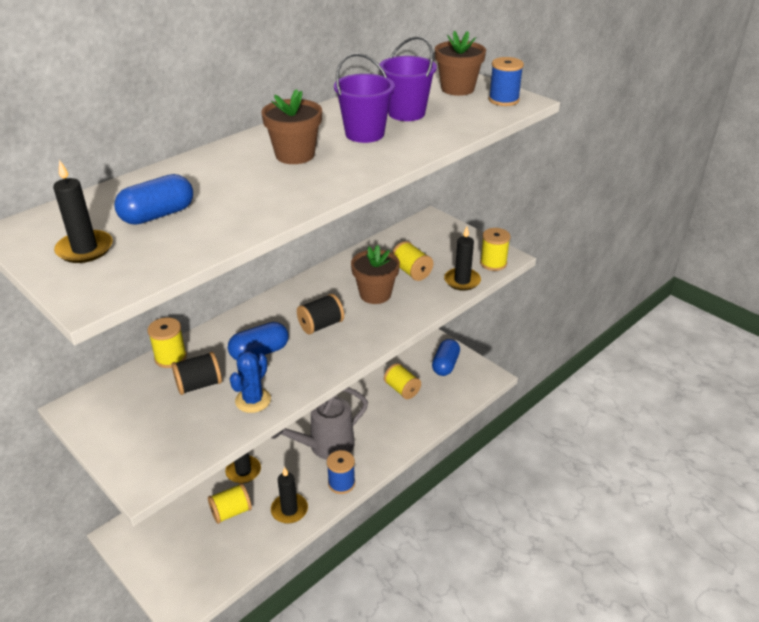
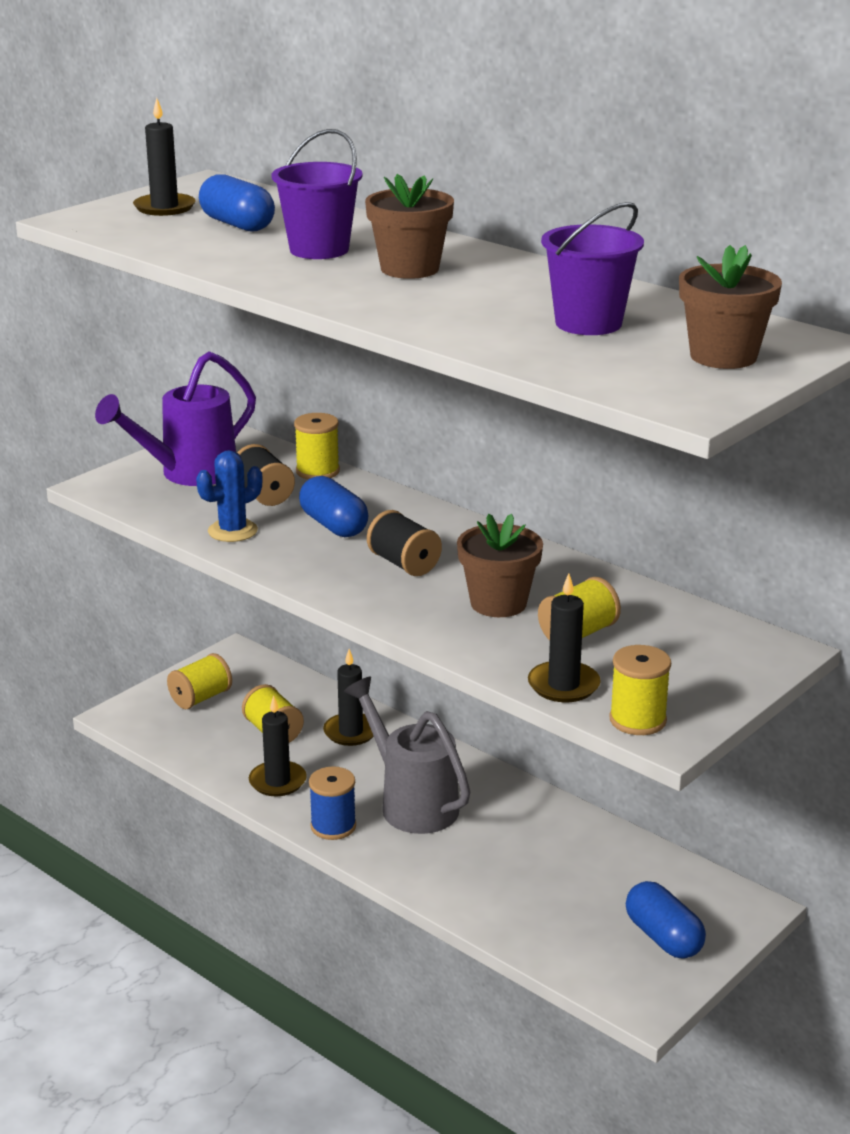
camera: 85 degrees right, 10 degrees down
blue cactus [230,351,271,413] -> blue cactus turned 60 degrees counterclockwise [196,450,262,542]
purple bucket [334,53,395,143] -> purple bucket moved to [272,129,363,259]
yellow spool [384,363,421,399] -> yellow spool moved to [167,653,232,709]
blue capsule [432,339,460,376] -> blue capsule turned 45 degrees clockwise [626,881,706,959]
blue spool [489,57,524,106] -> none
none -> purple watering can [95,351,256,486]

